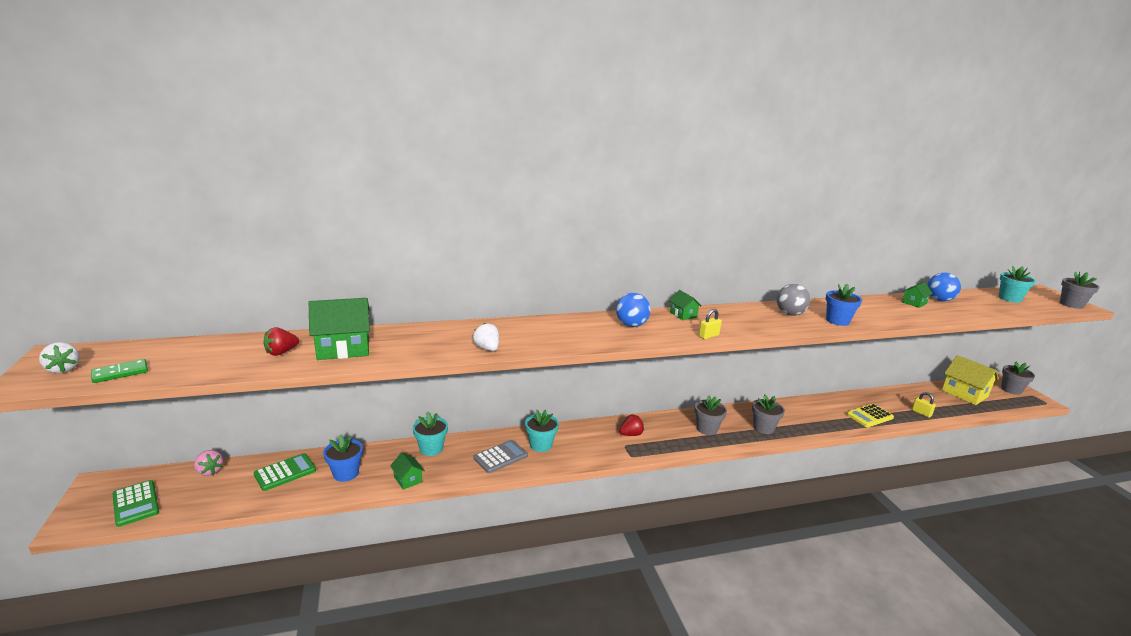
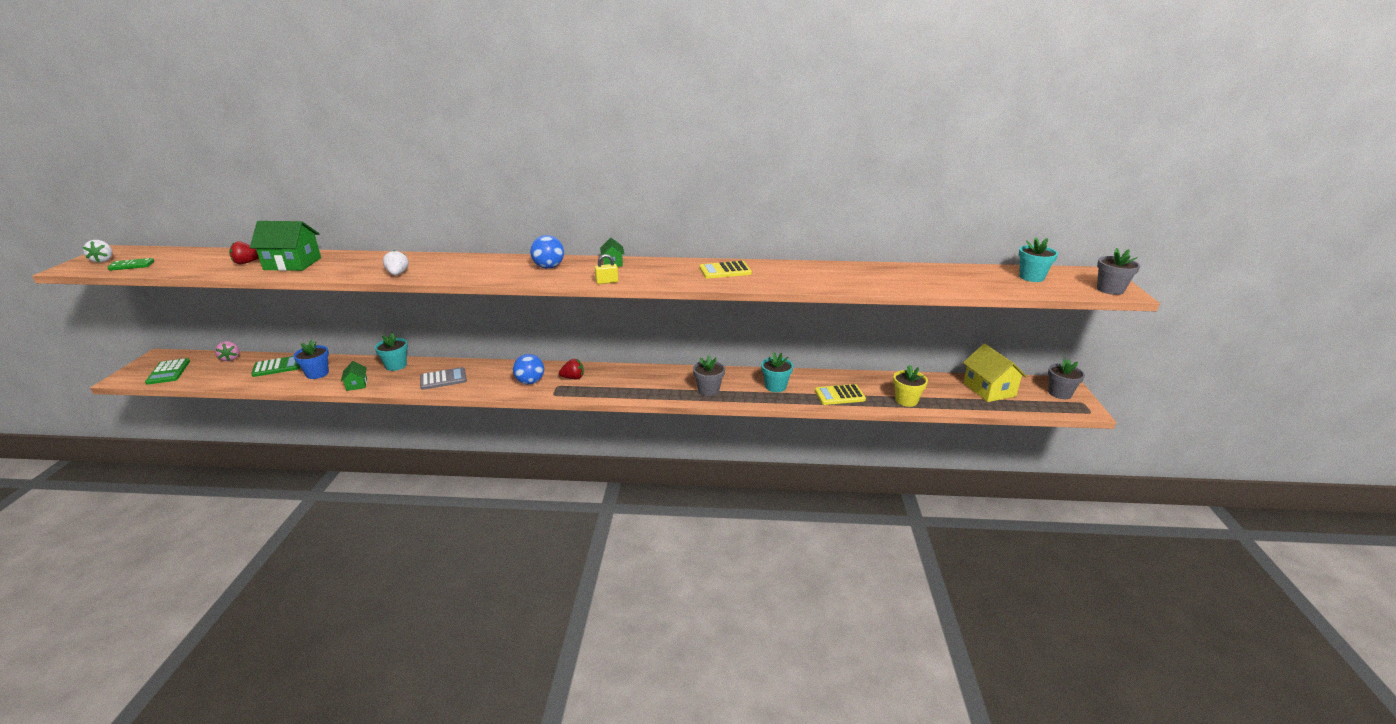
camera: 20 degrees right, 5 degrees up
turquoise flower pot [525,410,559,452] -> turquoise flower pot moved to [761,352,793,392]
grey flower pot [695,395,727,435] -> none
grey ball [777,284,810,316] -> yellow calculator [700,261,752,279]
blue flower pot [826,284,862,326] -> none
green house [902,282,933,308] -> none
yellow padlock [912,392,936,418] -> yellow flower pot [893,365,928,407]
blue ball [927,273,961,301] -> blue ball moved to [513,354,544,384]

